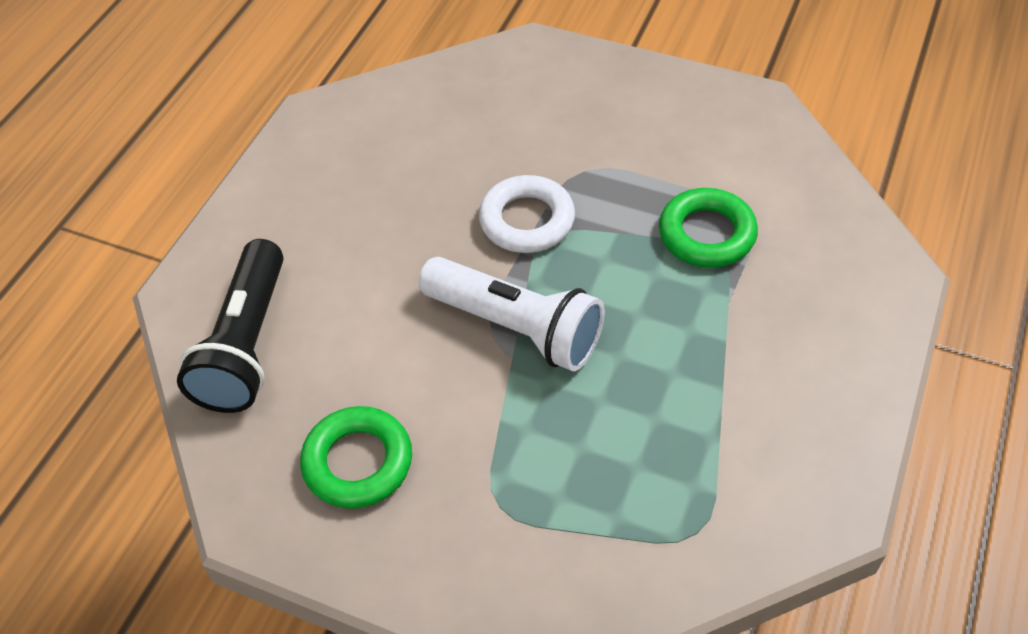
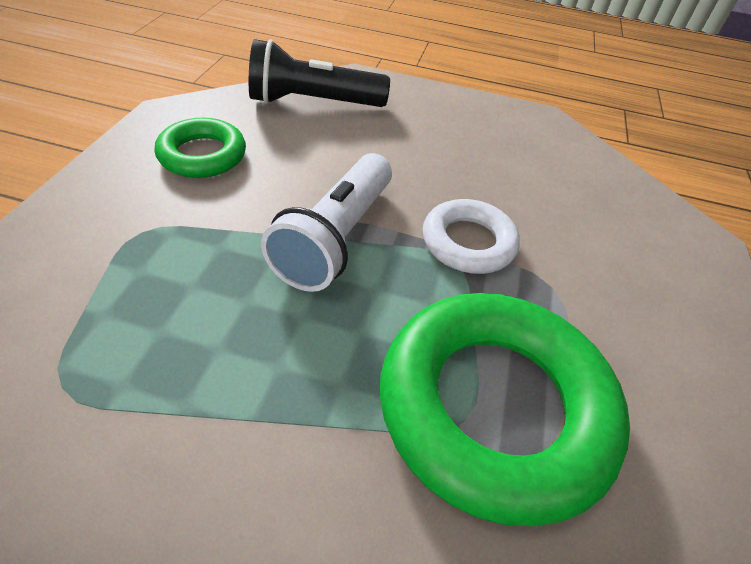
camera: 75 degrees right, 5 degrees down
green ring [659,188,758,268] -> green ring [380,293,630,526], size x1.87

